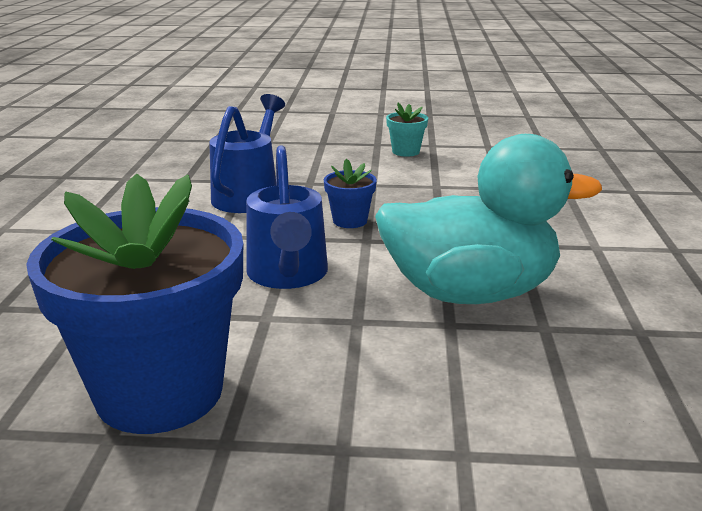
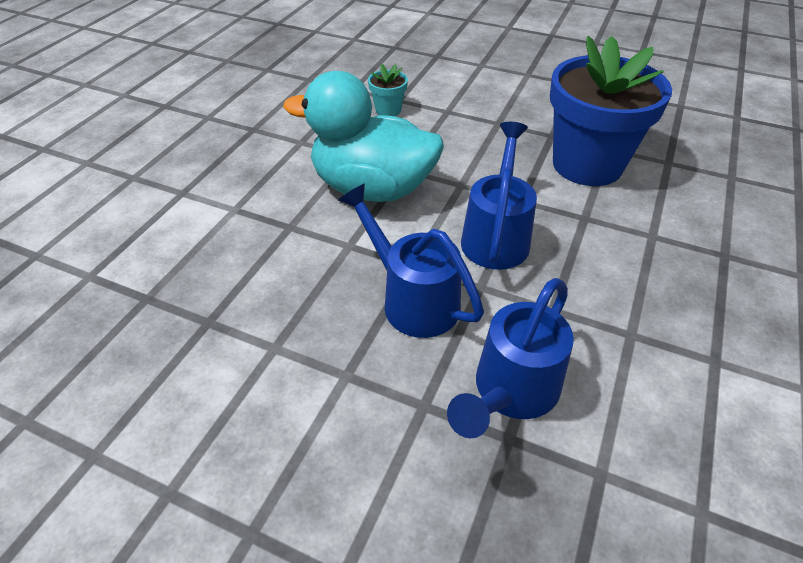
camera: 160 degrees left, 20 degrees up
blue flower pot [324,159,377,228] -> blue watering can [338,183,484,338]
turquoise flower pot [386,103,428,157] -> turquoise flower pot moved to [368,64,408,116]

